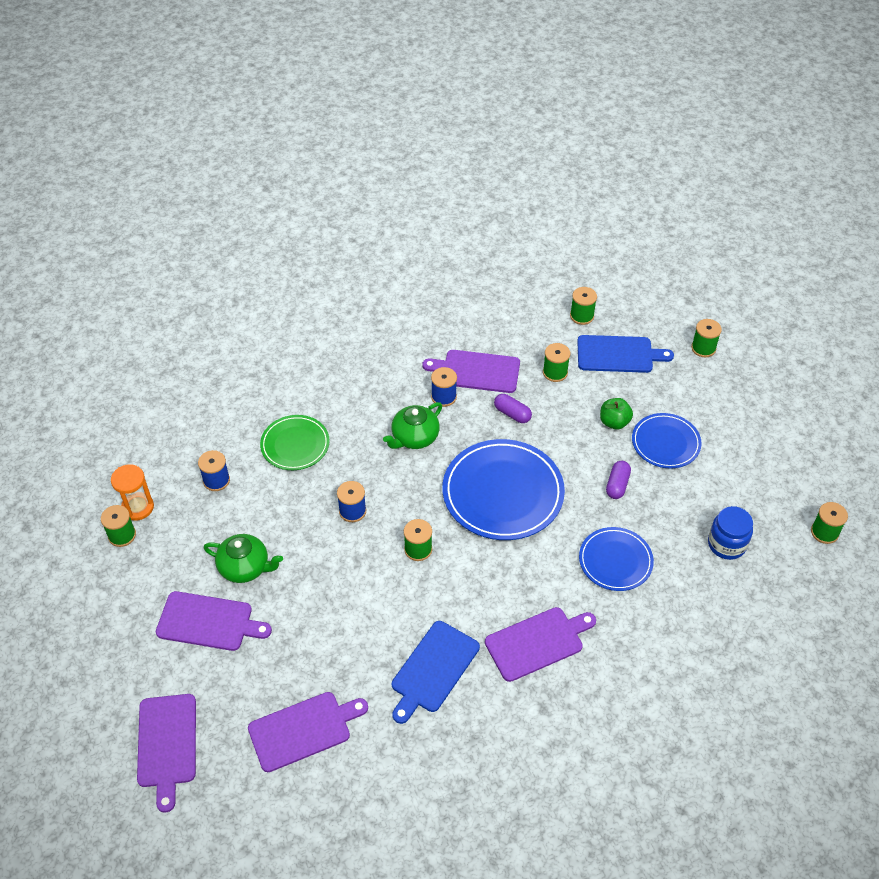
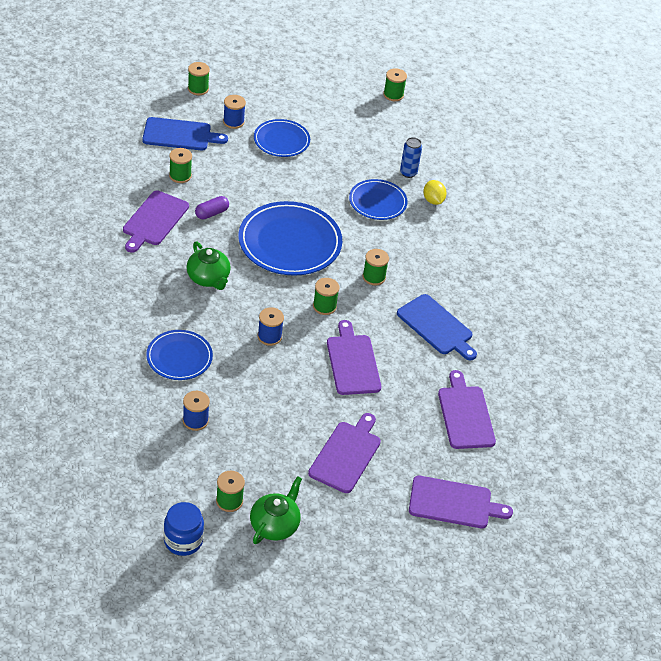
camera: 80 degrees left, 5 degrees down
orange hourglass [111,464,154,521] -> none
green teapot [204,534,283,583] -> green teapot moved to [250,476,302,544]
green plate [260,415,330,470] -> blue plate [146,330,213,380]
blue spool [431,367,457,407] -> blue spool moved to [223,95,246,129]
purple cutting board [485,607,596,682] -> purple cutting board moved to [327,320,381,395]
green spool [570,287,597,325] -> green spool moved to [363,249,389,286]
blue cutting board [577,335,674,373] -> blue cutting board turned 75 degrees clockwise [142,117,228,151]
green apple [600,398,633,430] -> none
purple capsule [606,461,631,499] -> none
blue jar [708,506,753,560] -> blue jar moved to [164,502,204,556]
none -> blue can [400,137,422,178]
none -> yellow lemon [423,180,447,205]

